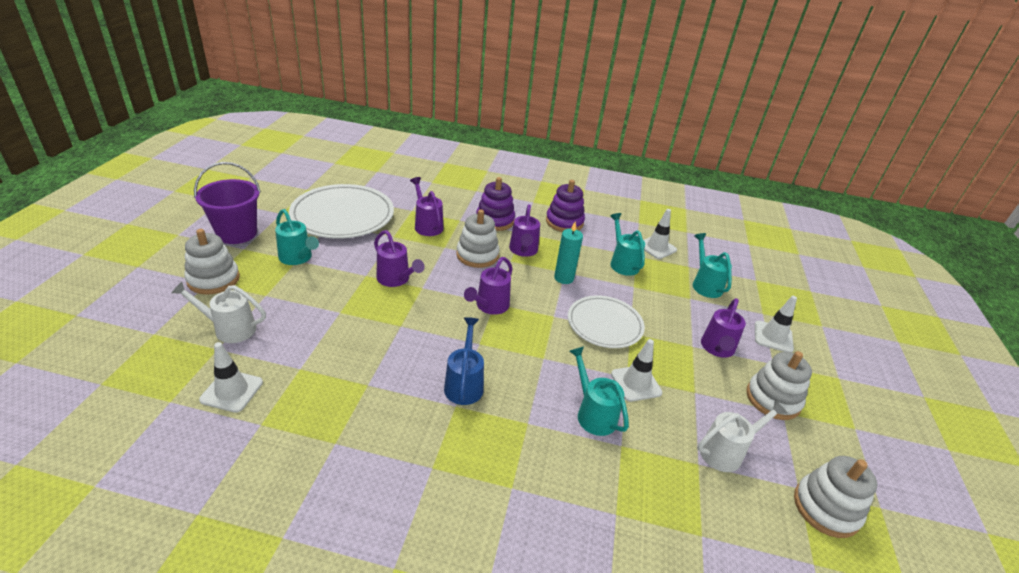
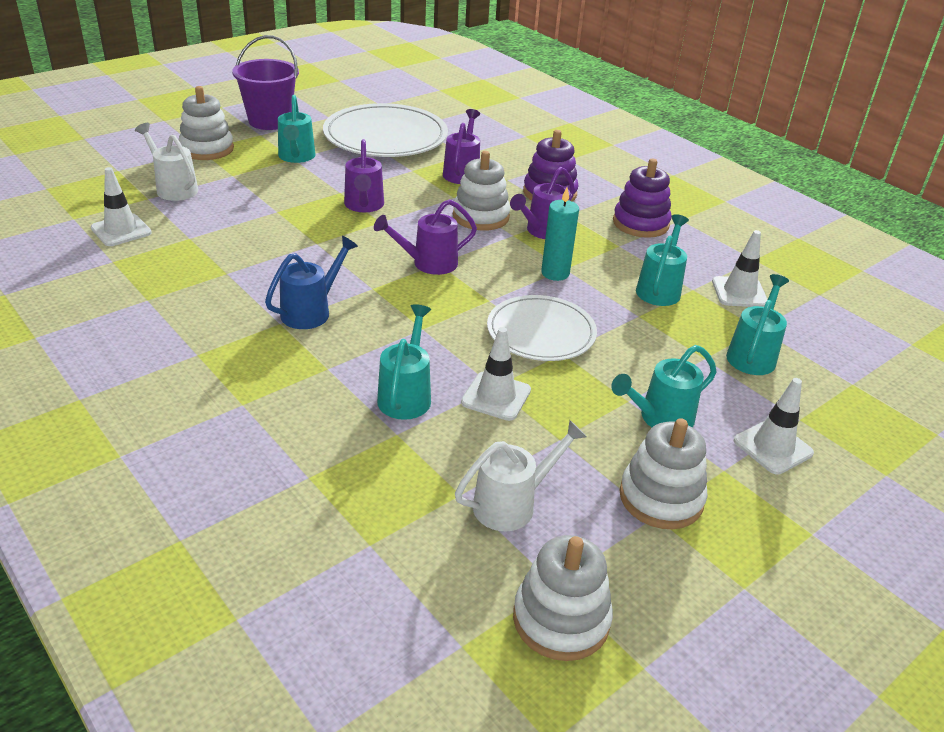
camera: 40 degrees right, 0 degrees up
white watering can [697,400,788,472] -> white watering can turned 45 degrees counterclockwise [455,420,587,532]
purple watering can [701,298,746,358] -> turquoise watering can [611,345,717,428]

